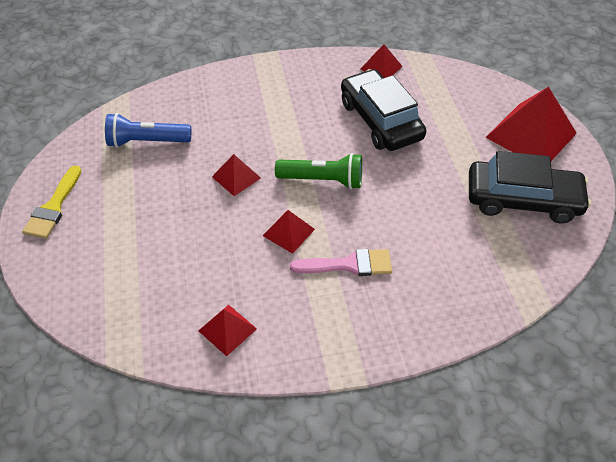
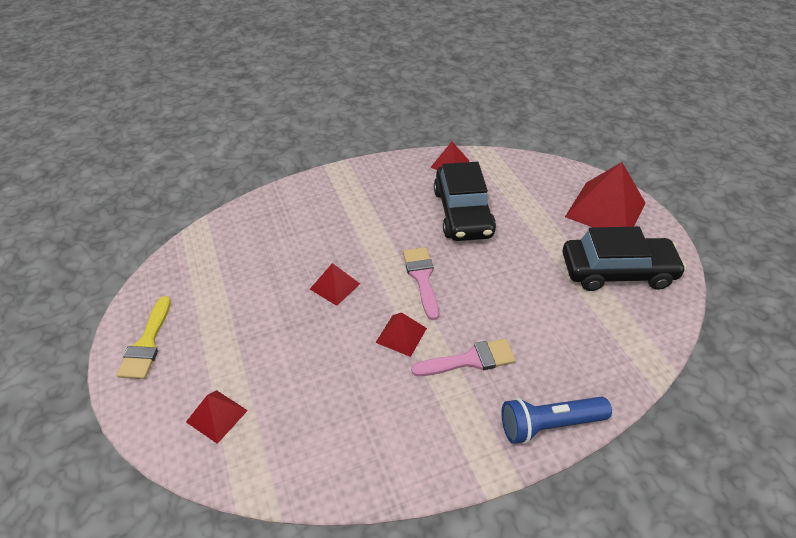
camera: 10 degrees left, 5 degrees down
blue flashlight [105,113,191,148] -> blue flashlight moved to [502,397,612,444]
red pyramid [198,305,257,356] -> red pyramid moved to [186,390,248,444]
green flashlight [275,153,362,189] -> pink brush [403,247,439,320]
black car [341,69,426,151] -> black car turned 150 degrees counterclockwise [434,162,496,241]

